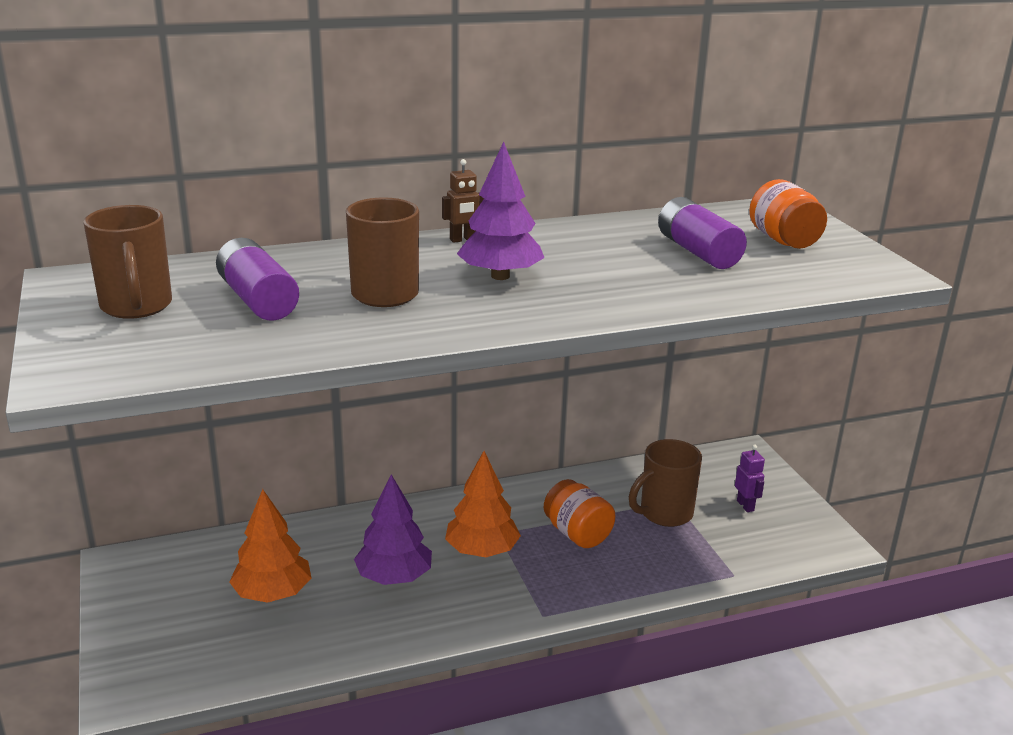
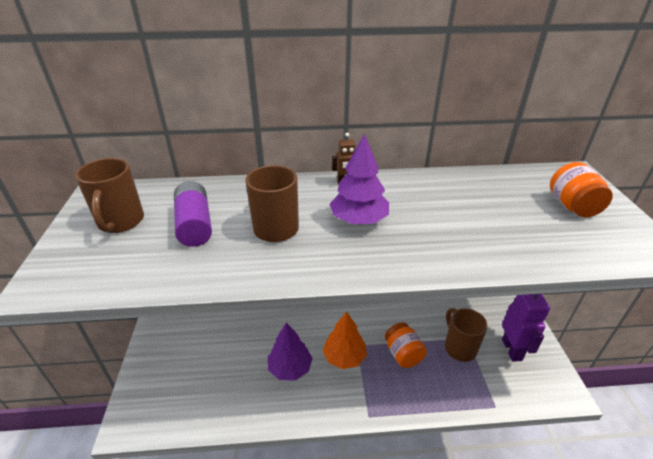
camera: 15 degrees right, 10 degrees up
orange tree [229,489,311,603] -> none
brown mug [629,439,702,527] -> brown mug turned 90 degrees clockwise [445,308,488,362]
purple battery [658,197,747,269] -> none
purple robot [735,445,765,512] -> purple robot [502,294,550,362], size x2.03

